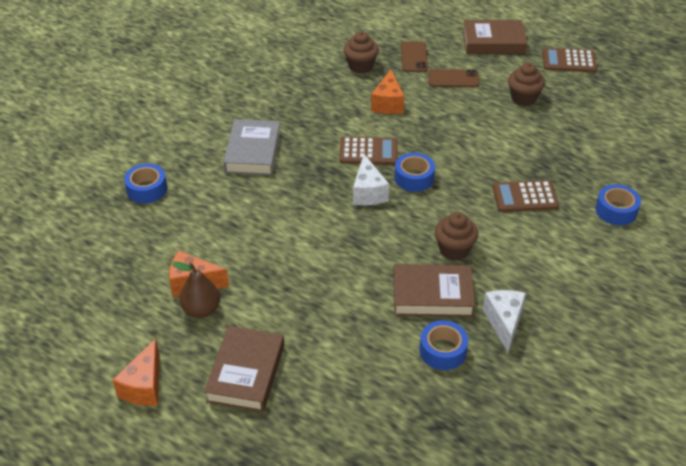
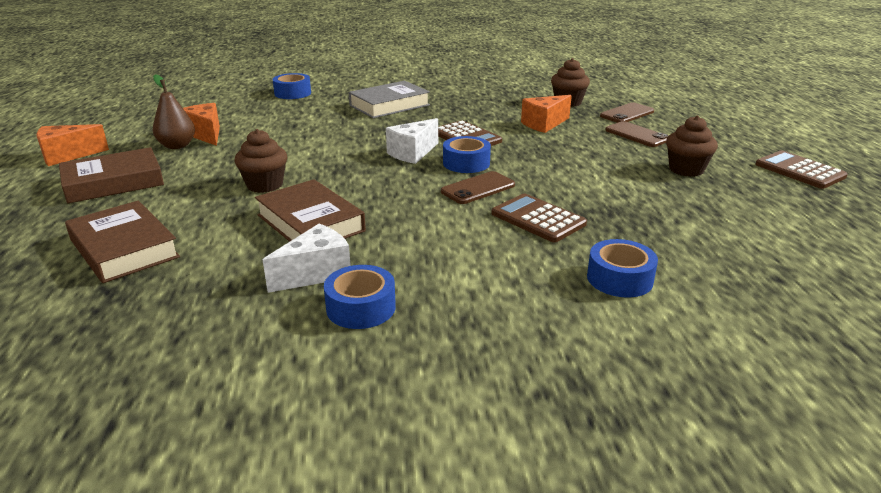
camera: 50 degrees right, 15 degrees down
blue tape [420,320,468,370] -> blue tape moved to [324,265,396,329]
brown cupcake [435,212,478,261] -> brown cupcake moved to [235,129,287,193]
brown book [463,20,527,54] -> brown book moved to [65,201,180,283]
none -> brown phone [441,171,515,204]

